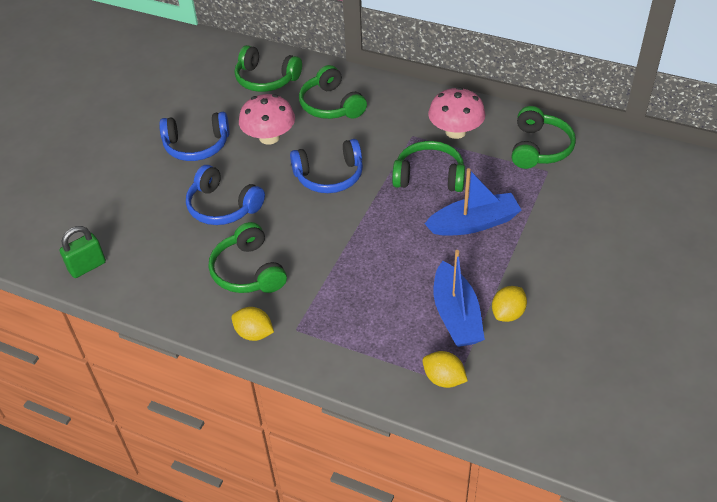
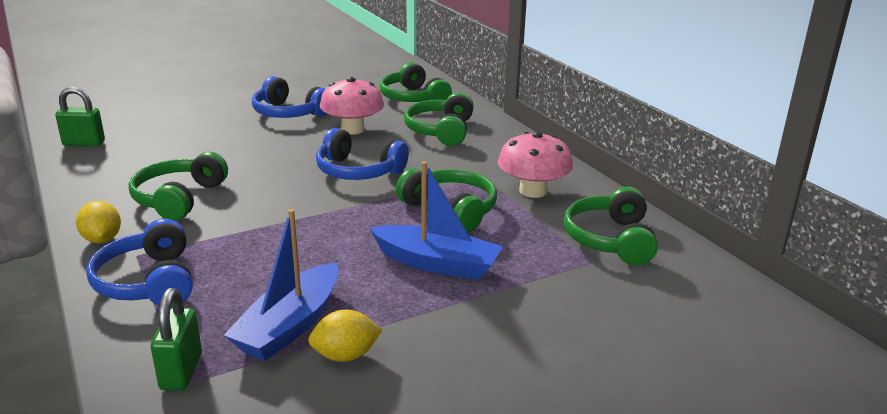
camera: 35 degrees right, 20 degrees down
blue headphones [186,165,265,225] -> blue headphones moved to [86,219,193,307]
yellow lemon [423,351,468,388] -> green padlock [151,288,202,390]
green headphones [512,106,576,169] -> green headphones turned 135 degrees clockwise [564,187,658,265]

